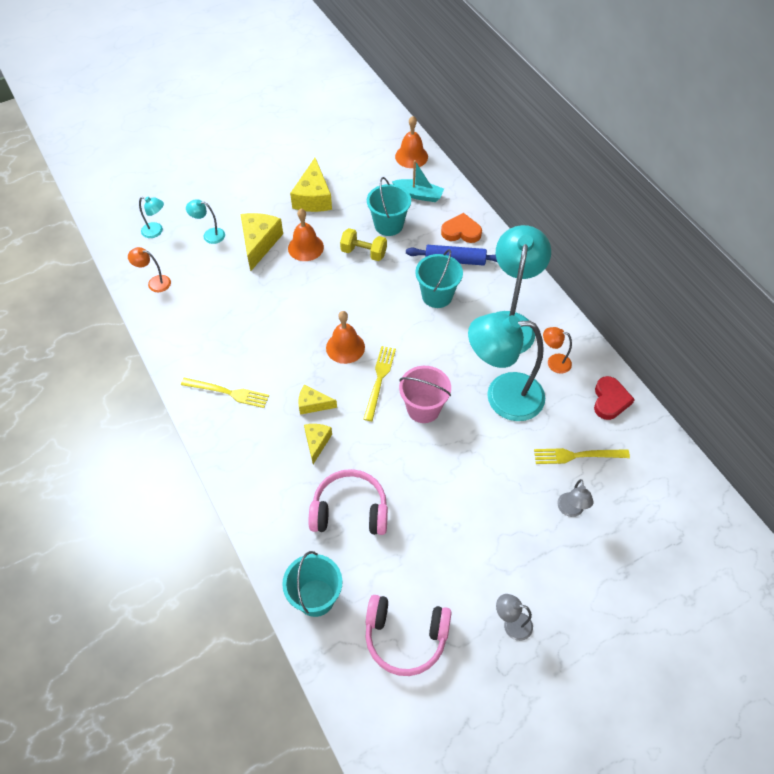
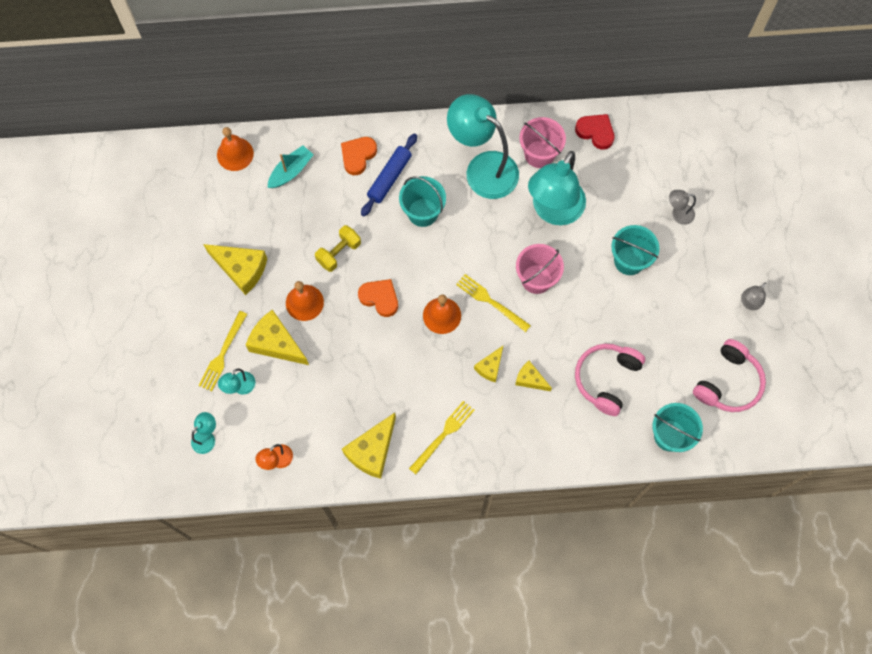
camera: 65 degrees left, 15 degrees up
turquoise bucket [367,177,411,236] -> turquoise bucket moved to [611,225,660,275]
yellow fork [534,448,630,464] -> yellow fork moved to [199,311,247,391]
orange lamp [543,327,572,374] -> pink bucket [520,117,566,168]
grey lamp [557,479,594,517] -> grey lamp turned 150 degrees clockwise [669,190,696,225]
none -> yellow cheese [342,413,396,479]
none -> orange heart [358,279,398,317]

